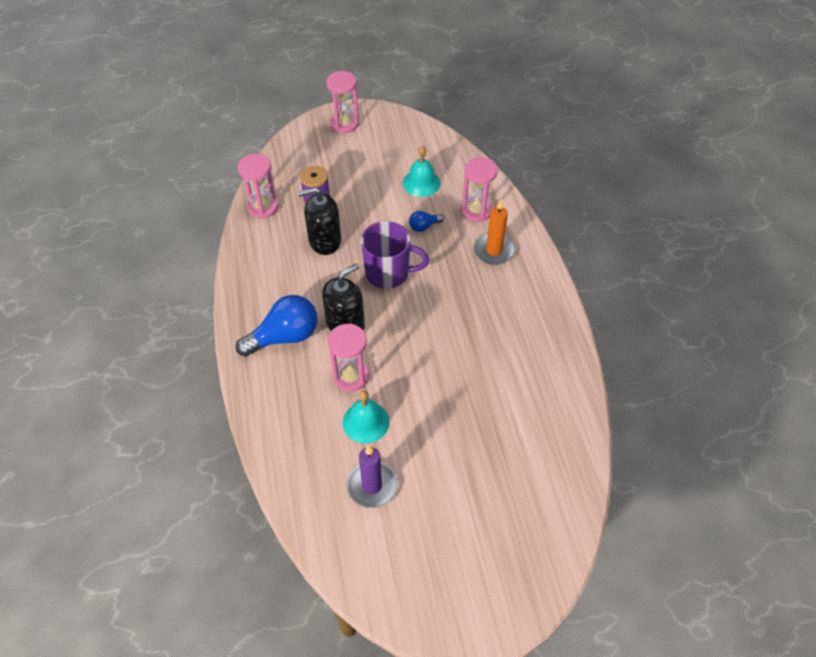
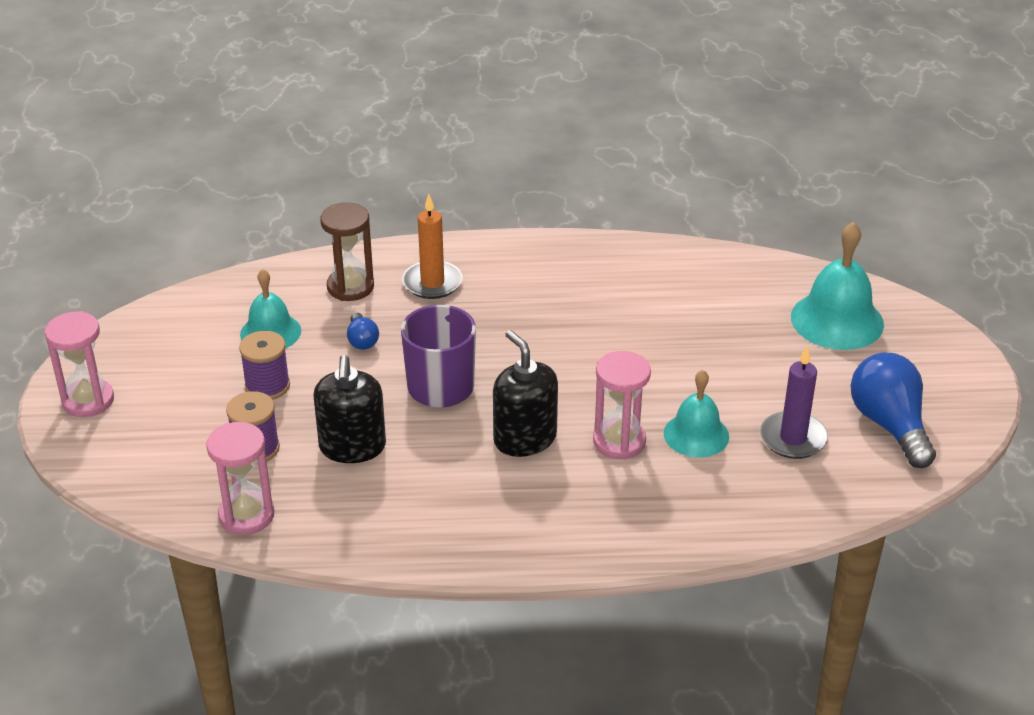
camera: 80 degrees left, 15 degrees down
blue light bulb [236,295,318,357] -> blue light bulb moved to [850,353,936,468]
pink hourglass [462,157,498,222] -> brown hourglass [320,202,374,301]
none -> purple spool [239,331,290,400]
none -> turquoise bell [791,222,884,350]

